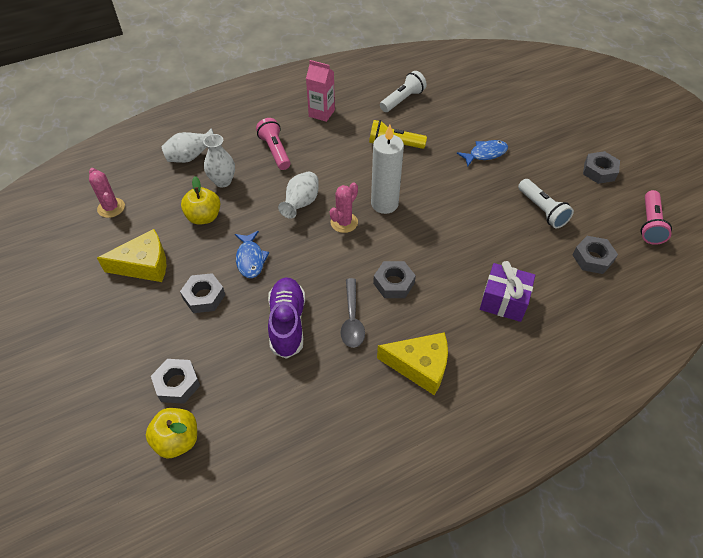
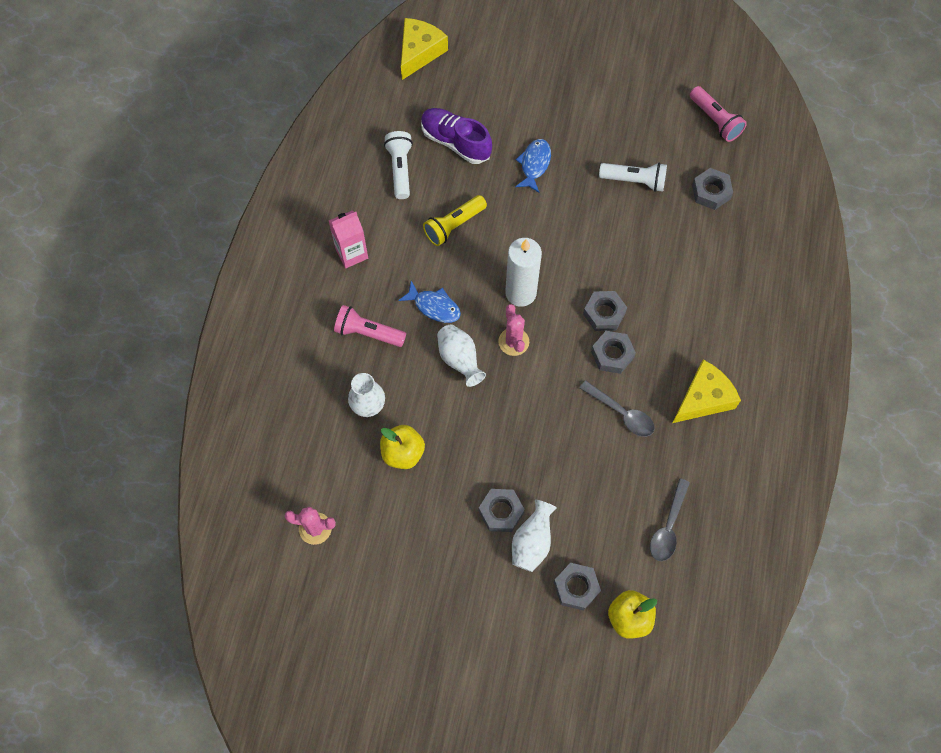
camera: 50 degrees left, 15 degrees up
yellow cheese [97,229,166,282] -> yellow cheese moved to [401,18,448,80]
white vase [161,128,214,163] -> white vase moved to [512,499,557,572]
blue fish [235,231,269,278] -> blue fish moved to [398,281,461,323]
purple shoe [268,277,305,359] -> purple shoe moved to [421,108,492,164]
purple gift [480,261,535,322] -> none
grey nut [583,151,620,184] -> grey nut moved to [583,291,627,331]
none -> grey spoon [650,478,690,561]

